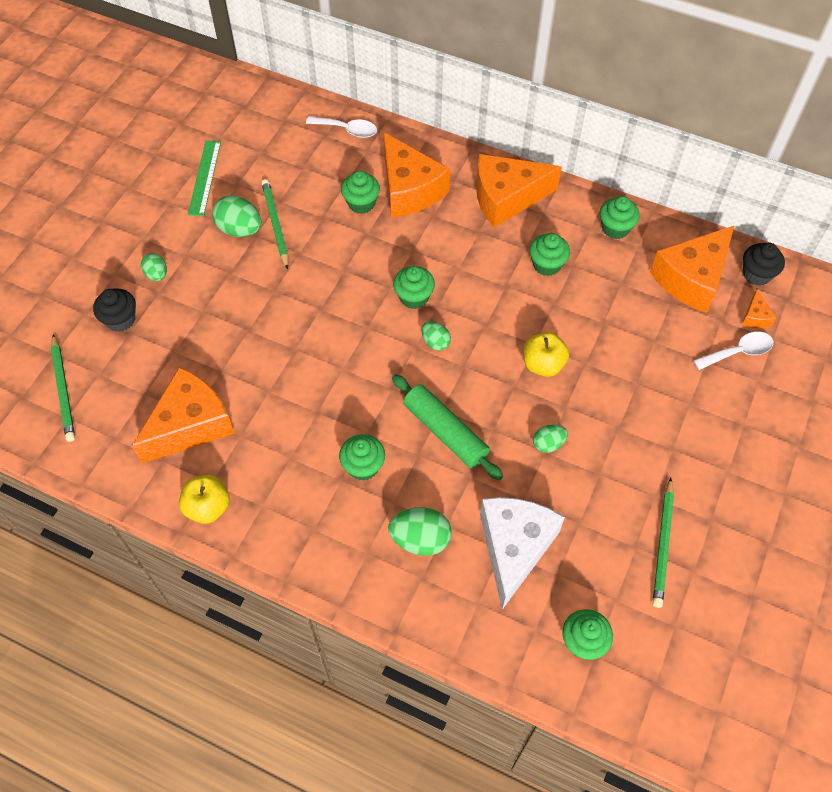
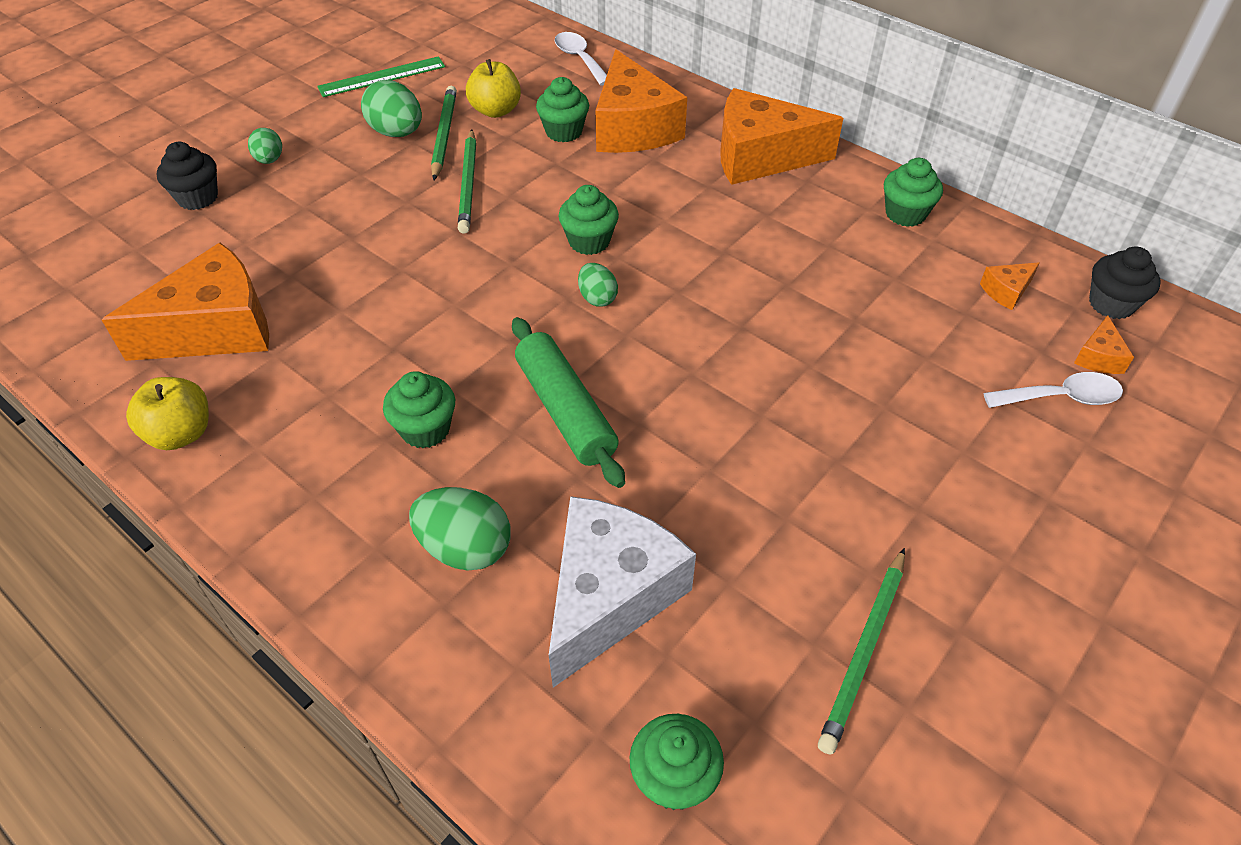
camera: 15 degrees right, 10 degrees down
green pencil [51,334,75,442] -> green pencil moved to [458,130,476,234]
green ruler [188,141,221,216] -> green ruler turned 45 degrees clockwise [317,56,445,97]
white spoon [306,116,377,138] -> white spoon turned 150 degrees counterclockwise [555,32,607,86]
yellow apple [524,332,569,377] -> yellow apple moved to [466,59,521,118]
green cupcake [529,233,570,276] -> none
green egg [533,425,568,453] -> none
orange cheese [650,225,735,313] -> orange cheese [980,263,1039,310], size x0.42

